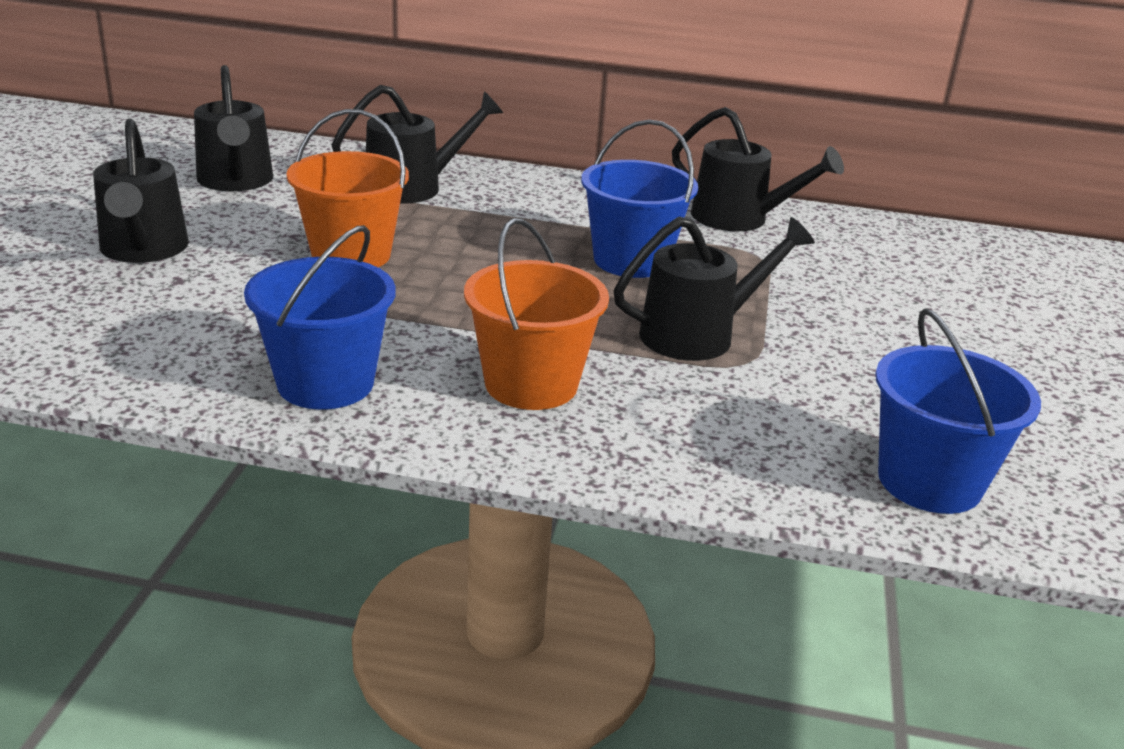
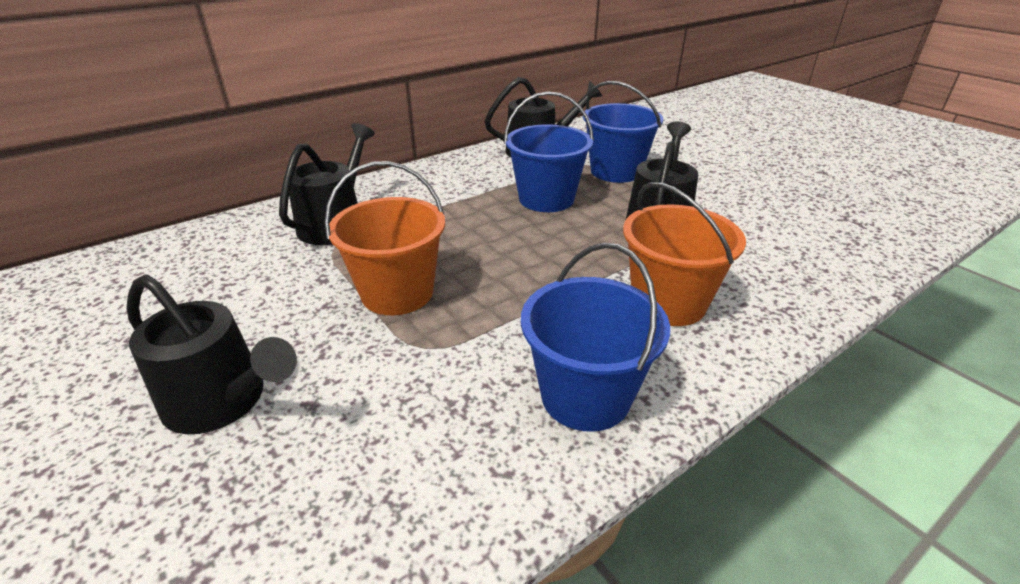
camera: 45 degrees left, 5 degrees up
black watering can [194,65,273,191] -> none
blue bucket [875,308,1041,514] -> blue bucket moved to [583,81,663,183]

